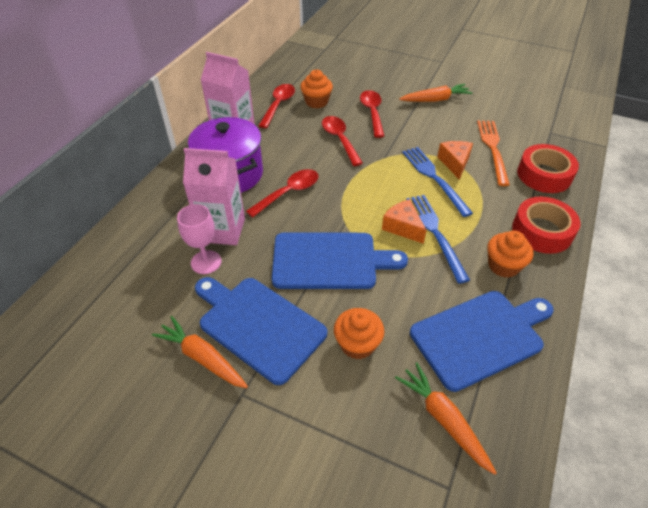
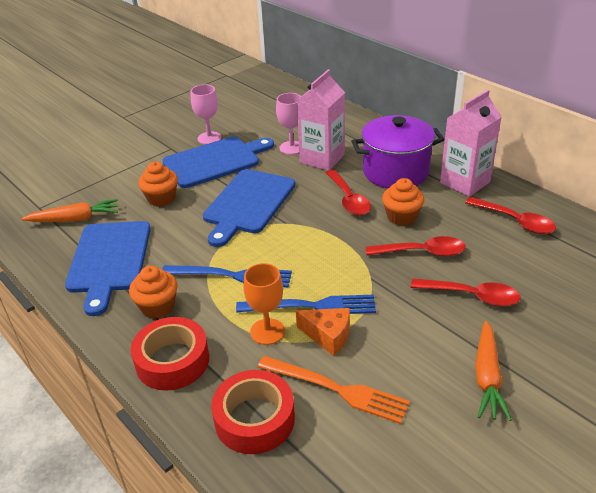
camera: 115 degrees right, 10 degrees down
orange carrot [152,316,248,388] -> pink goblet [191,84,222,144]
orange cupcake [300,70,333,108] -> orange cupcake moved to [382,178,424,226]
orange cheese [382,200,427,244] -> none
none -> orange goblet [243,263,285,345]

